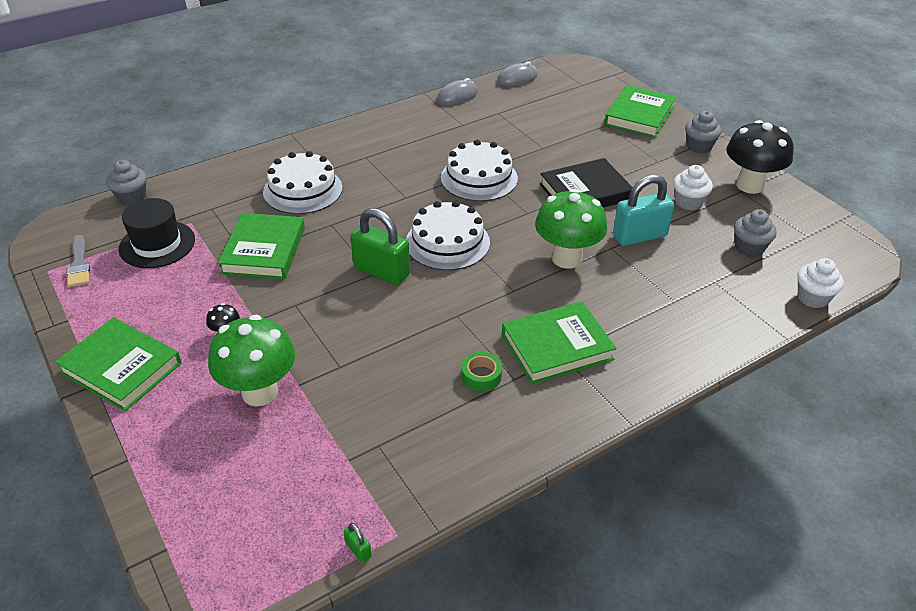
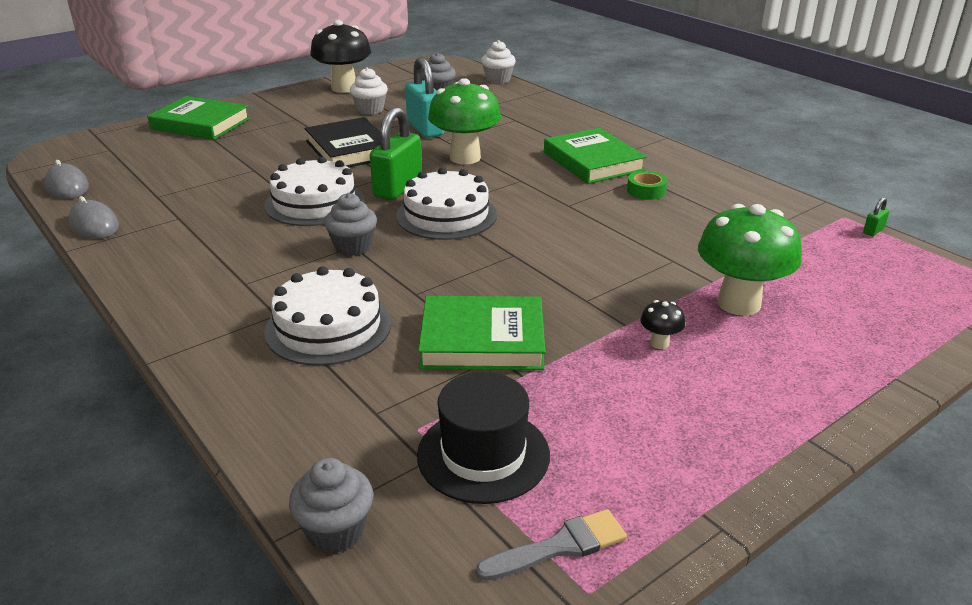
camera: 95 degrees left, 10 degrees down
green book [55,317,182,411] -> none
green padlock [350,208,410,285] -> green padlock moved to [370,107,422,200]
grey cupcake [685,111,721,153] -> grey cupcake moved to [324,193,377,256]

